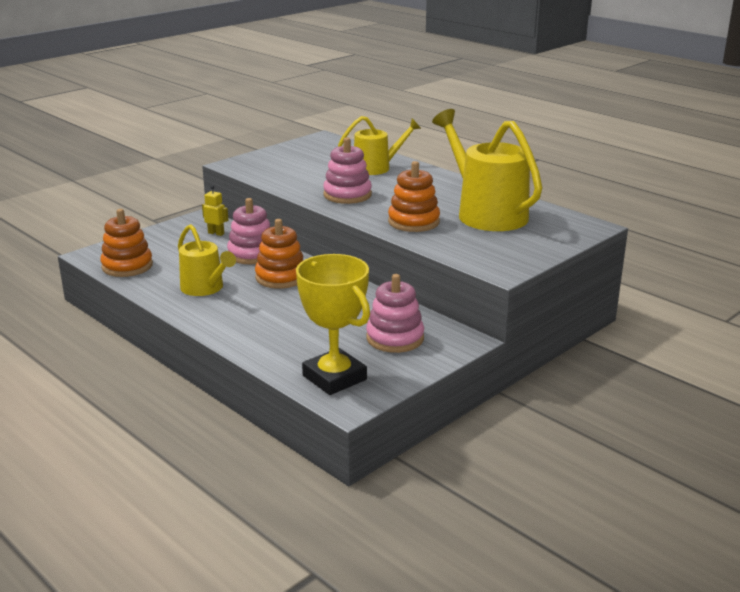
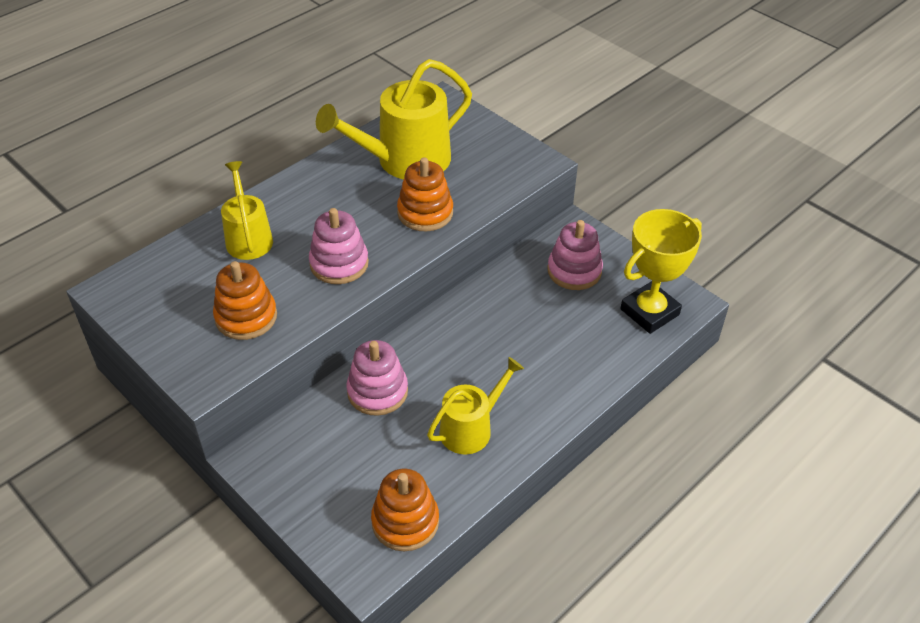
camera: 90 degrees left, 20 degrees up
yellow robot [202,185,228,236] -> none
orange stacking toy [255,219,304,289] -> orange stacking toy moved to [213,261,277,340]

